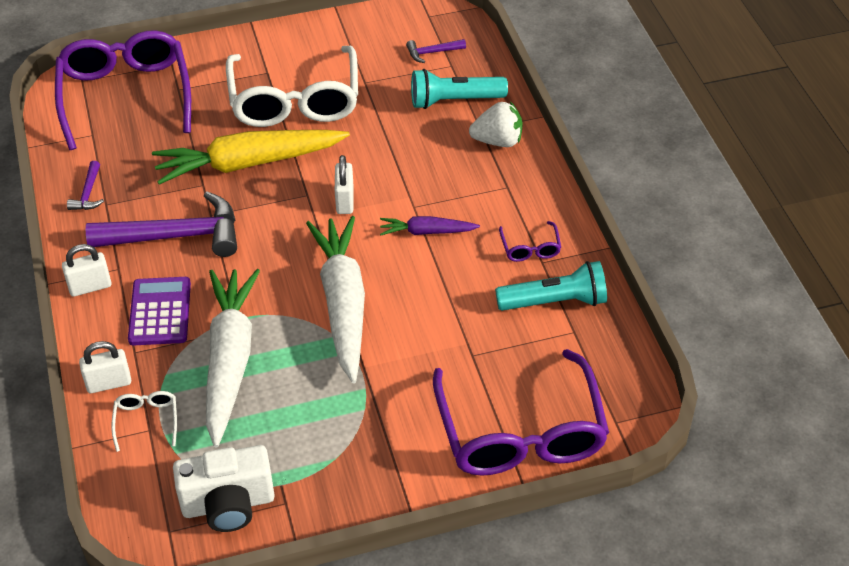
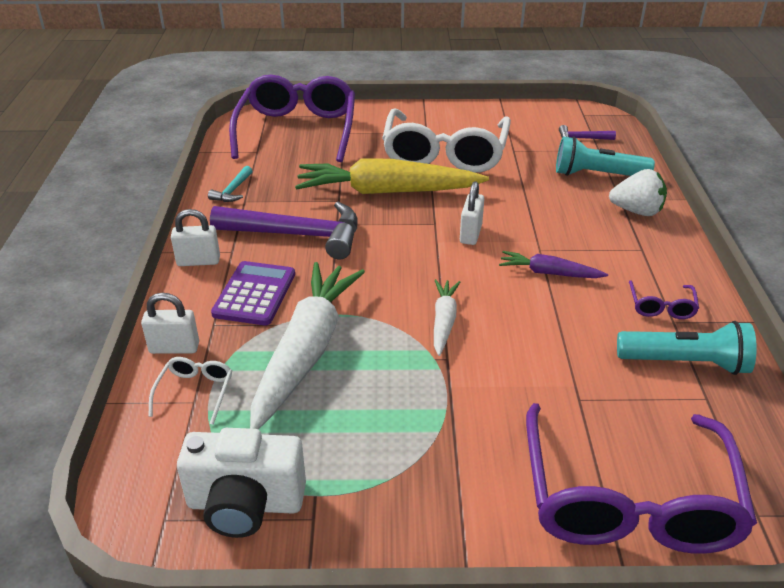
camera: 15 degrees right, 10 degrees down
purple hammer [67,161,104,210] -> turquoise hammer [208,166,252,202]
white carrot [306,216,365,383] -> white carrot [434,279,460,356], size x0.49

